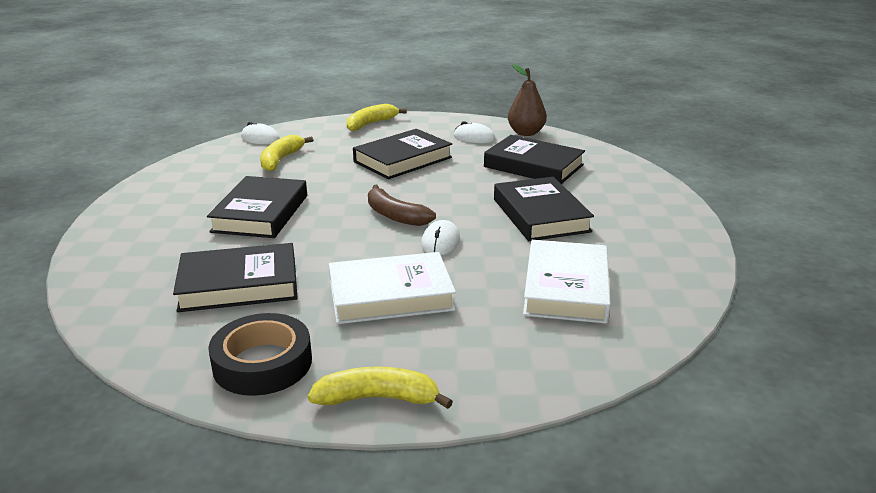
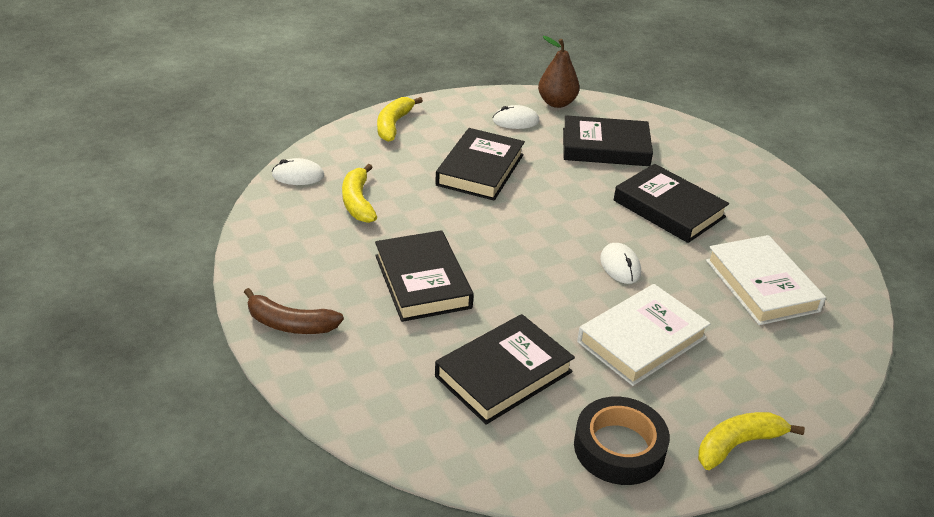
camera: 30 degrees left, 10 degrees up
brown banana [368,185,436,226] -> brown banana moved to [244,288,344,334]

